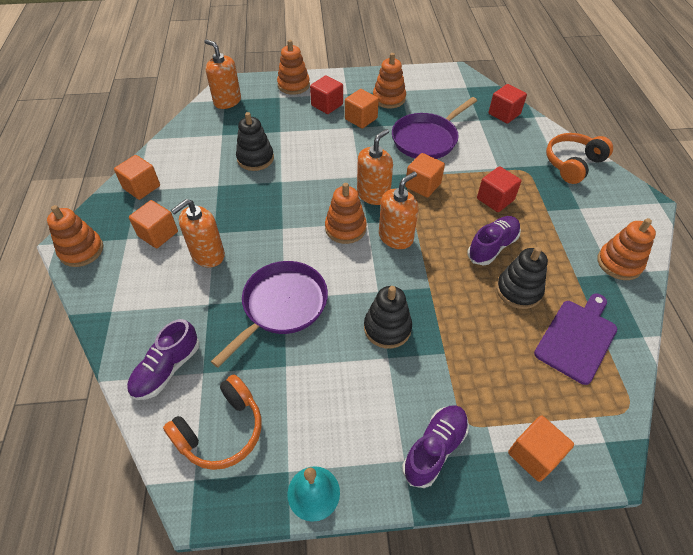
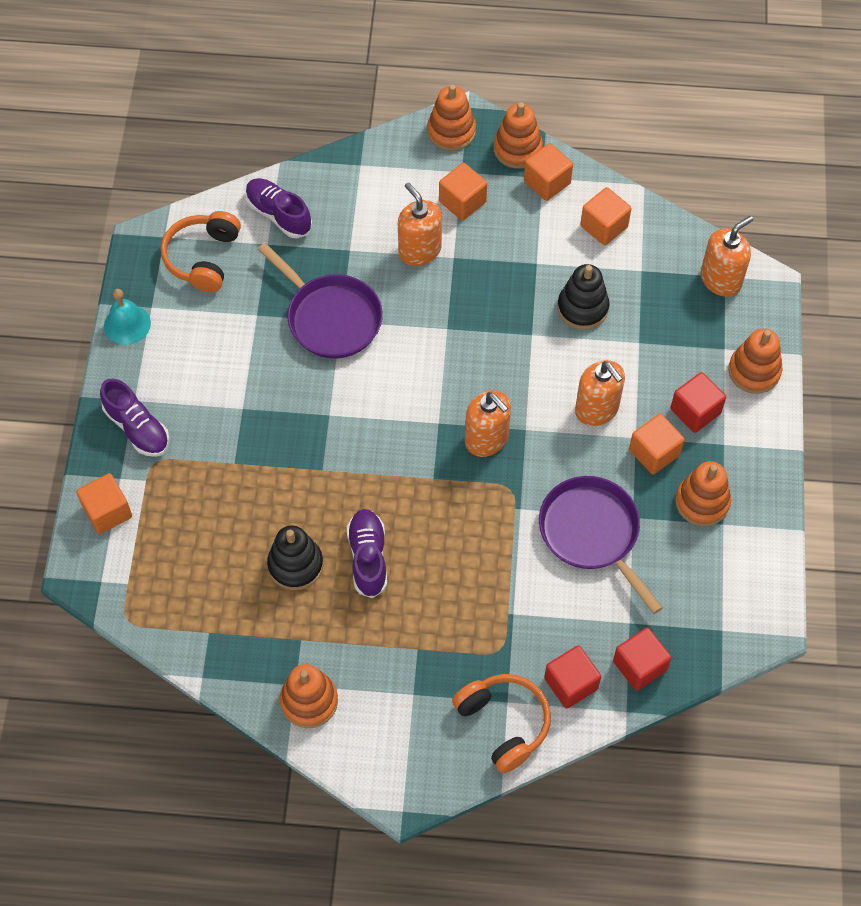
camera: 100 degrees right, 10 degrees up
orange headphones [163,375,261,470] -> orange headphones turned 45 degrees clockwise [161,211,241,292]
orange stacking toy [325,183,367,244] -> orange stacking toy moved to [493,102,543,169]
black stacking toy [364,286,412,349] -> none
orange soap dispenser [379,172,419,249] -> orange soap dispenser moved to [575,360,625,426]
orange cube [405,153,445,198] -> orange cube moved to [580,187,632,246]
purple shoe [467,216,521,266] -> purple shoe turned 150 degrees counterclockwise [347,509,387,598]
red cube [477,166,521,212] -> red cube moved to [544,645,601,709]
purple cutting board [534,294,617,385] -> none

